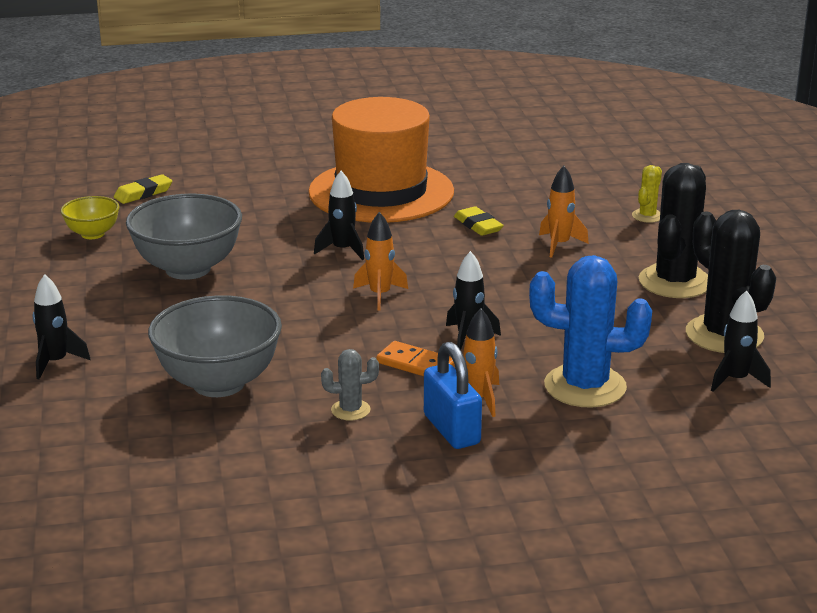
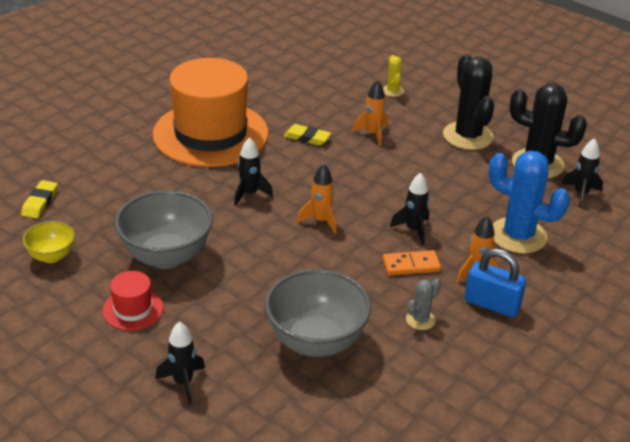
camera: 40 degrees left, 10 degrees up
blue cactus [529,255,652,408] -> blue cactus turned 60 degrees clockwise [489,151,570,254]
none -> red hat [102,271,163,331]

